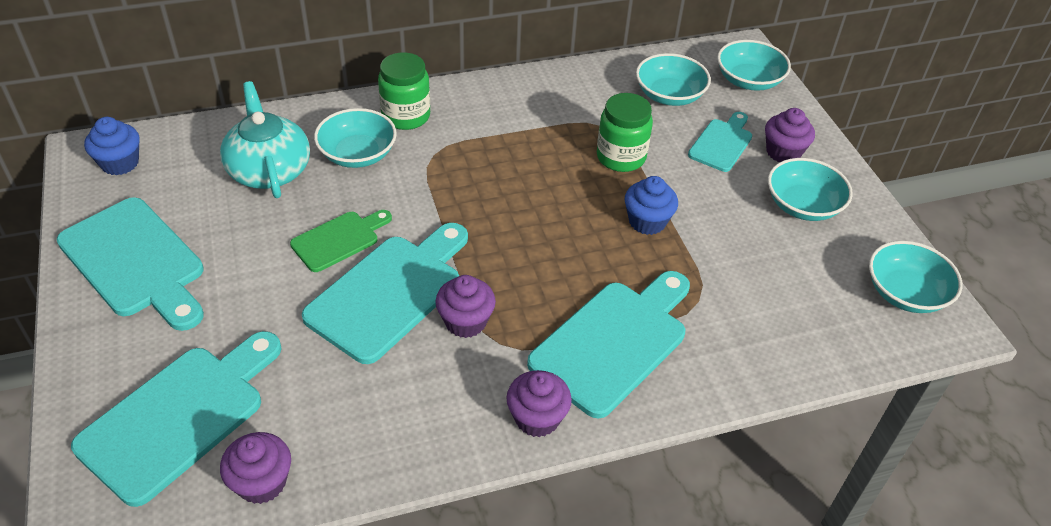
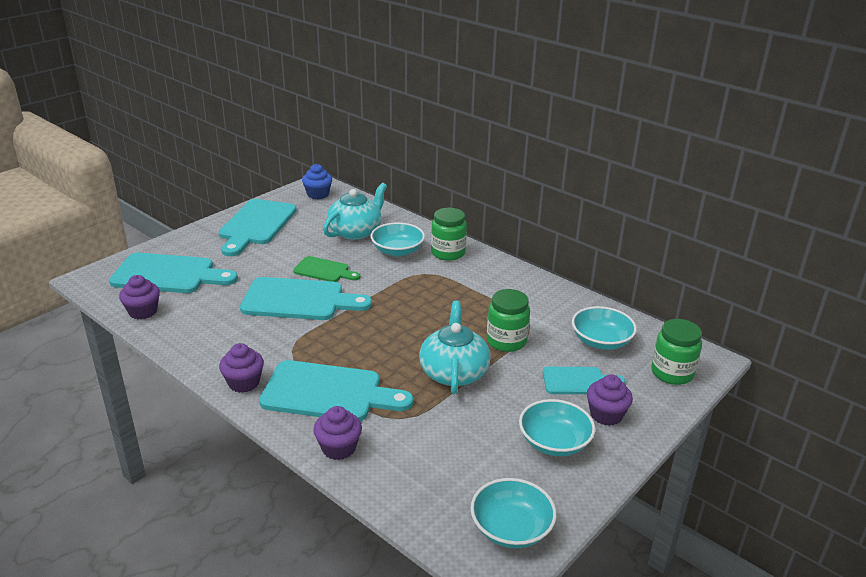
camera: 60 degrees right, 15 degrees down
purple cupcake [435,275,496,338] -> purple cupcake moved to [313,406,362,460]
blue cupcake [625,176,678,235] -> turquoise teapot [419,301,491,394]
turquoise bowl [717,40,791,91] -> green jar [651,319,702,385]

